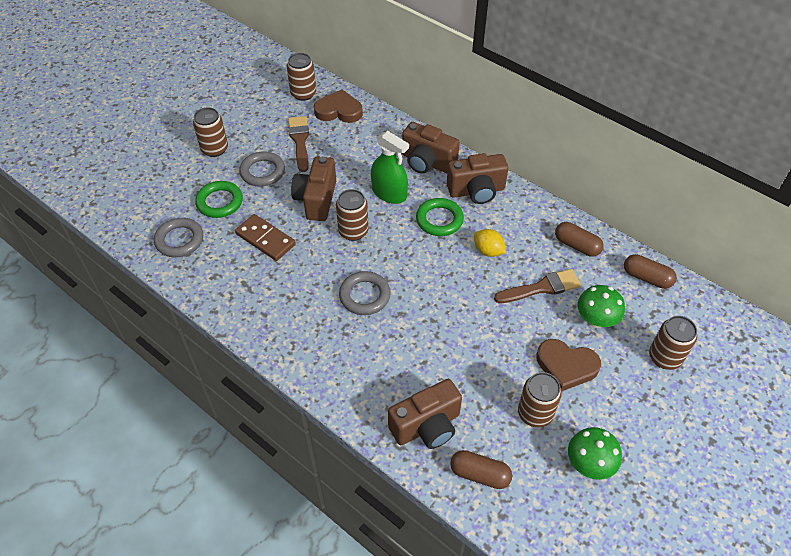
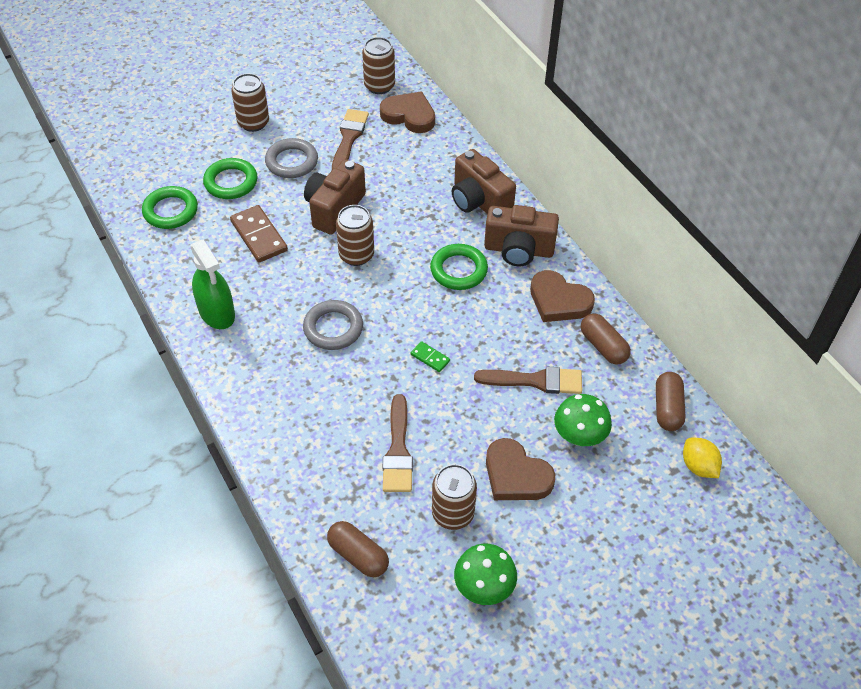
camera: 20 degrees right, 0 degrees up
grey ring [154,218,203,257] -> green ring [142,186,198,229]
green spray bottle [371,131,409,204] -> green spray bottle moved to [190,239,235,329]
brown camera [388,379,462,449] -> none
yellow lemon [474,229,506,257] -> yellow lemon moved to [683,438,722,478]
brown capsule [624,254,677,289] -> brown capsule turned 45 degrees clockwise [656,372,685,431]
brown can [649,316,697,370] -> none
none -> brown brush [383,394,413,492]
none -> green domino [411,341,450,372]
none -> brown heart [530,270,595,322]

